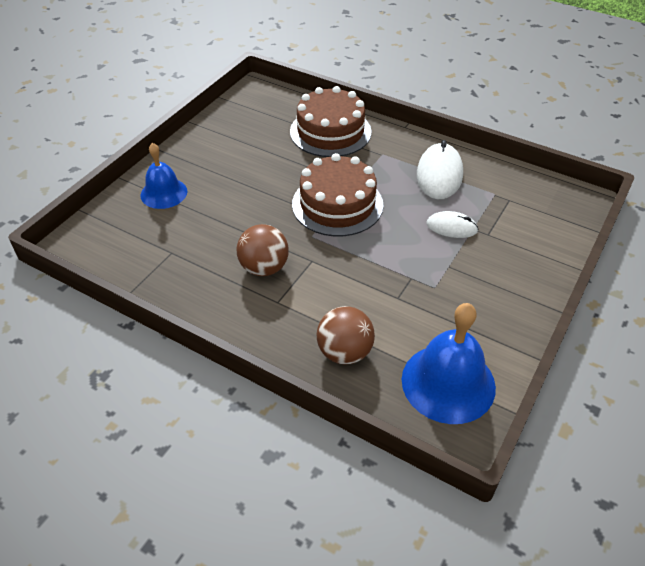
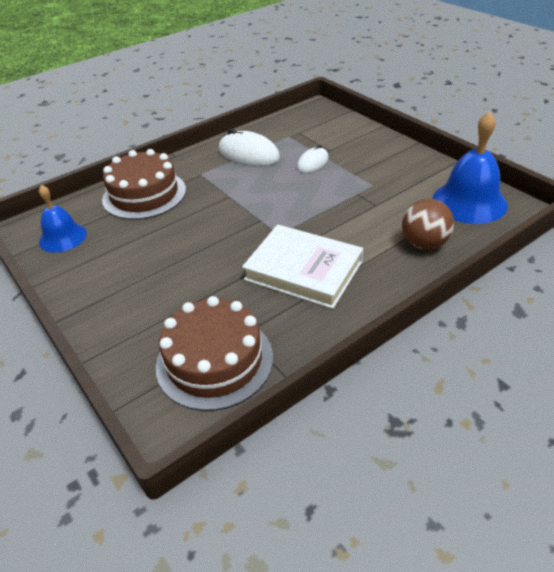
camera: 65 degrees left, 5 degrees down
blue bell [141,143,187,209] -> blue bell moved to [39,185,87,253]
brown ball [237,224,289,276] -> white book [242,224,363,309]
brown cake [292,153,383,236] -> brown cake moved to [156,296,273,411]

